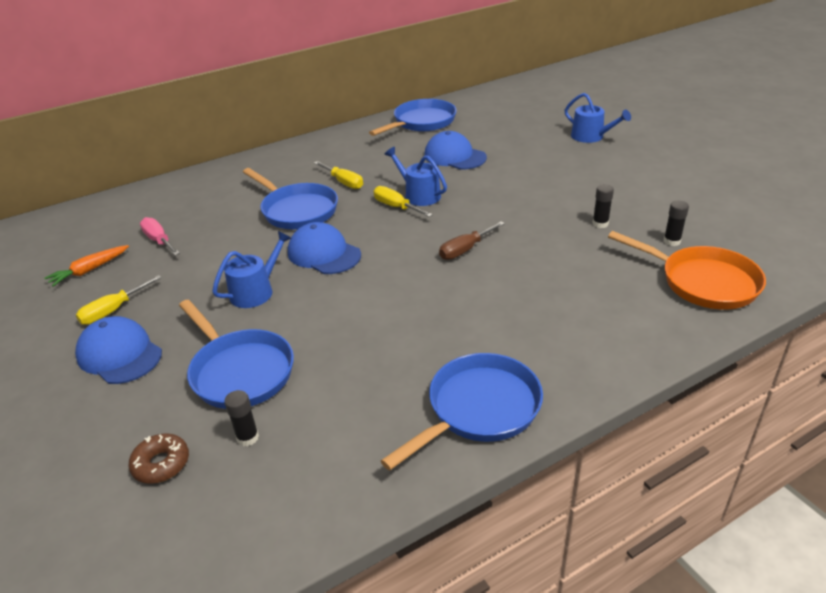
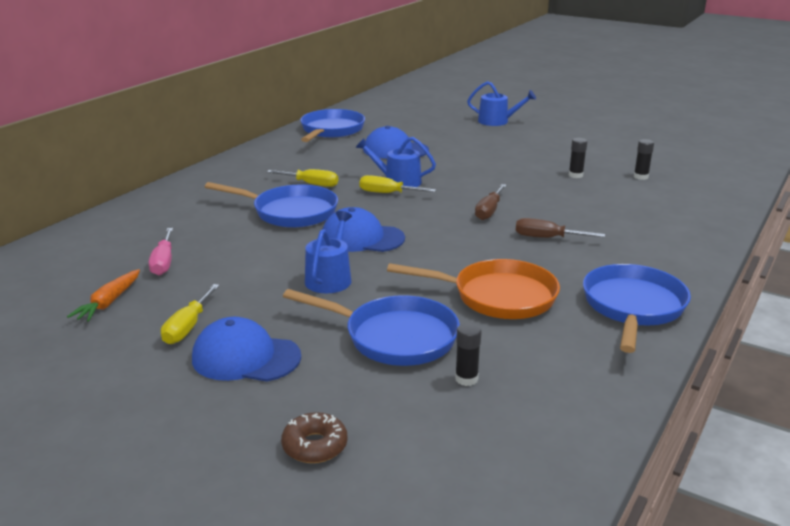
camera: 30 degrees left, 10 degrees down
brown donut [129,433,189,484] -> brown donut moved to [281,412,348,463]
pink screwdriver [140,217,180,255] -> pink screwdriver turned 120 degrees counterclockwise [149,228,173,276]
orange pan [608,231,766,310] -> orange pan moved to [387,259,560,319]
none -> brown screwdriver [516,218,605,238]

